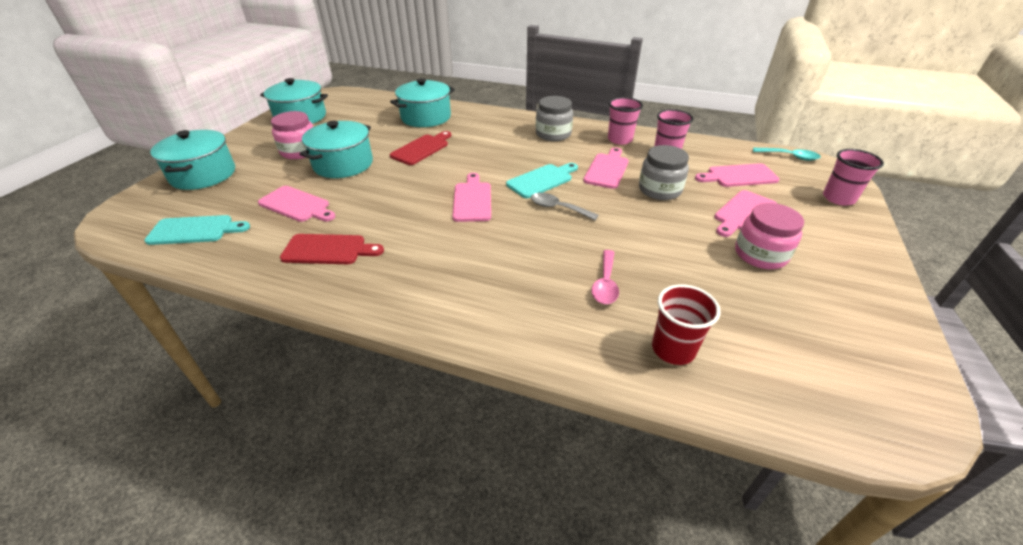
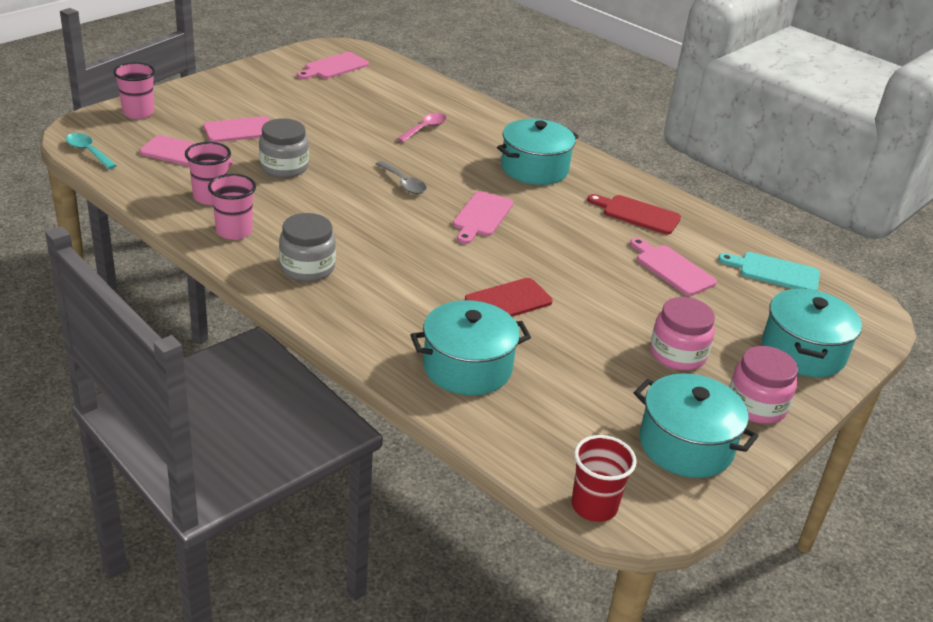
camera: 160 degrees left, 5 degrees down
turquoise pot [300,121,373,178] -> turquoise pot moved to [497,119,579,185]
turquoise cutting board [506,163,578,198] -> none
pink cutting board [583,147,629,189] -> pink cutting board moved to [297,52,369,79]
red cup [652,284,721,365] -> red cup moved to [571,435,637,522]
pink jar [735,203,804,269] -> pink jar moved to [729,346,798,424]

